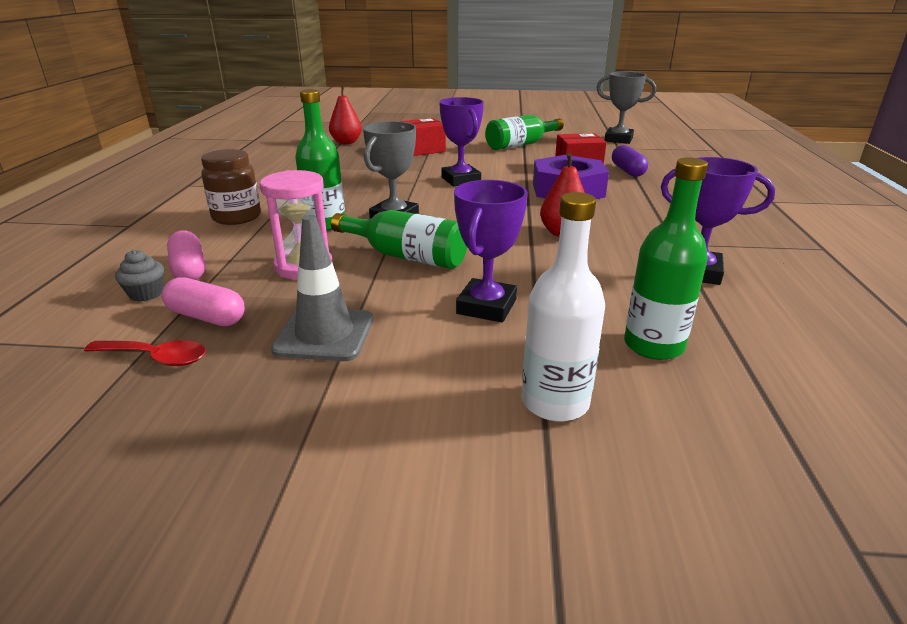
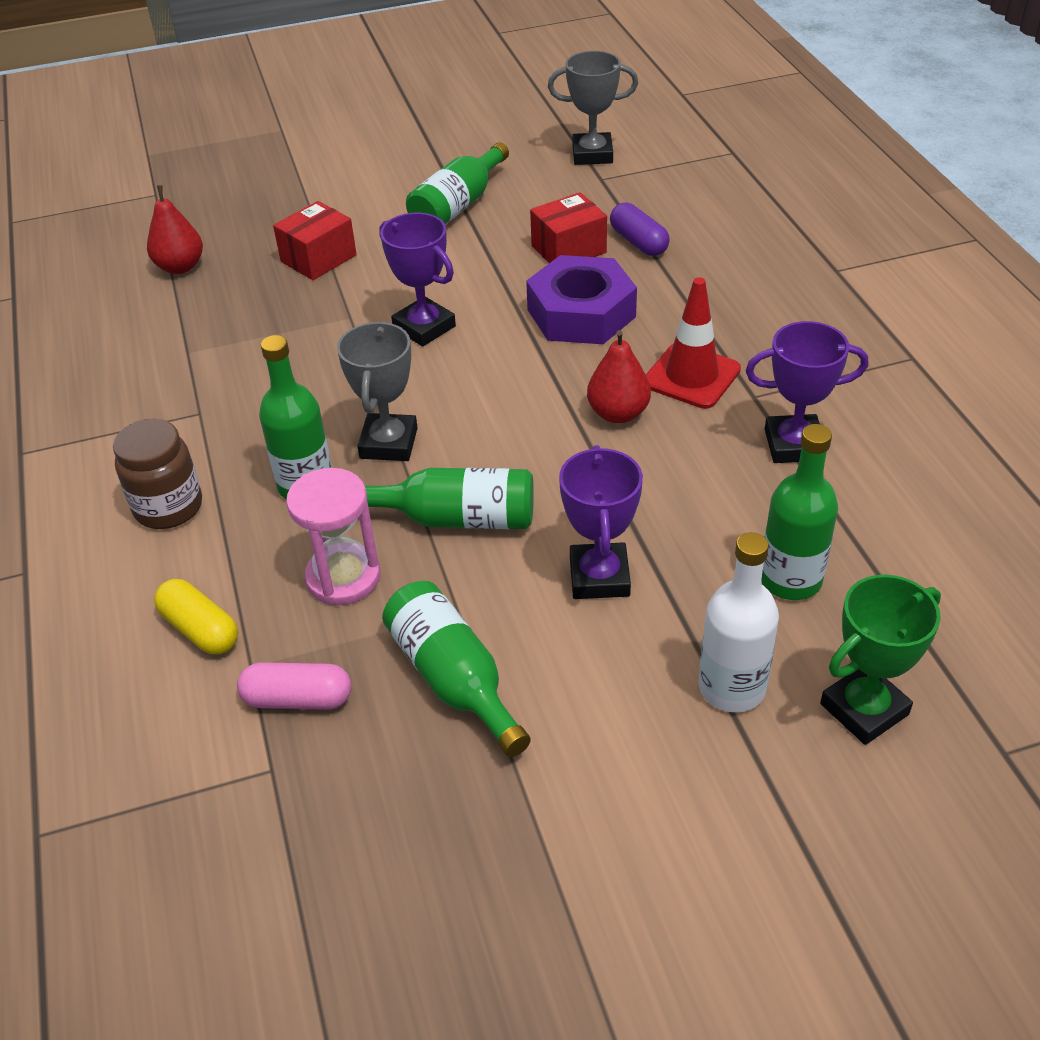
camera: 20 degrees left, 15 degrees up
red spoon [84,340,206,366] -> none
grey cupcake [115,250,164,302] -> none
pink capsule [167,230,206,280] -> yellow capsule [154,579,238,655]
grey traffic cone [271,215,373,361] -> green bottle [382,581,531,757]
none -> red traffic cone [646,277,741,409]
none -> green trophy [820,575,941,745]

